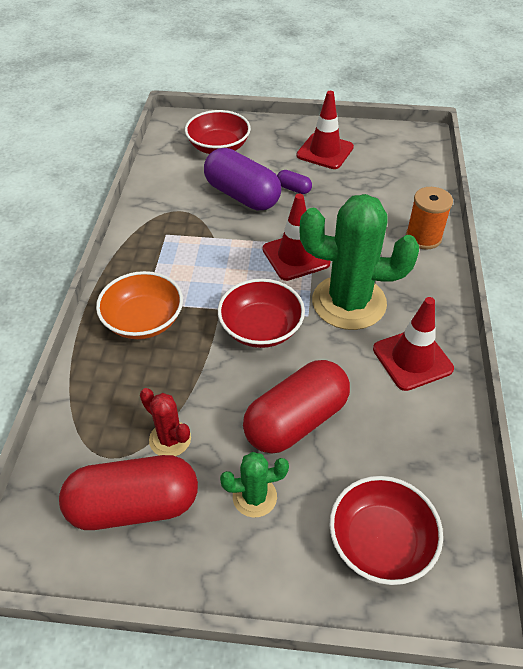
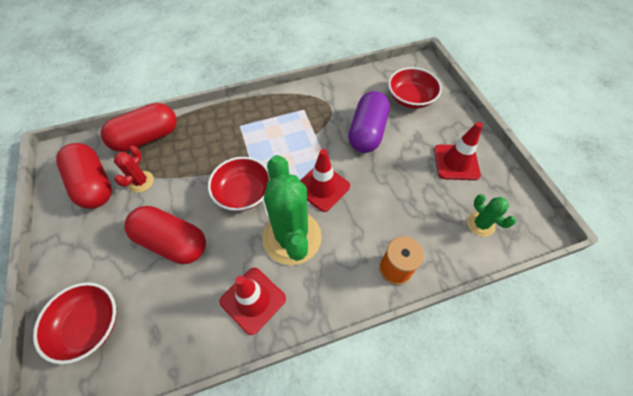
camera: 65 degrees right, 10 degrees up
orange bowl [96,271,183,339] -> none
green cactus [220,452,289,517] -> green cactus moved to [467,194,516,237]
purple capsule [277,170,312,194] -> none
none -> red capsule [101,103,177,152]

